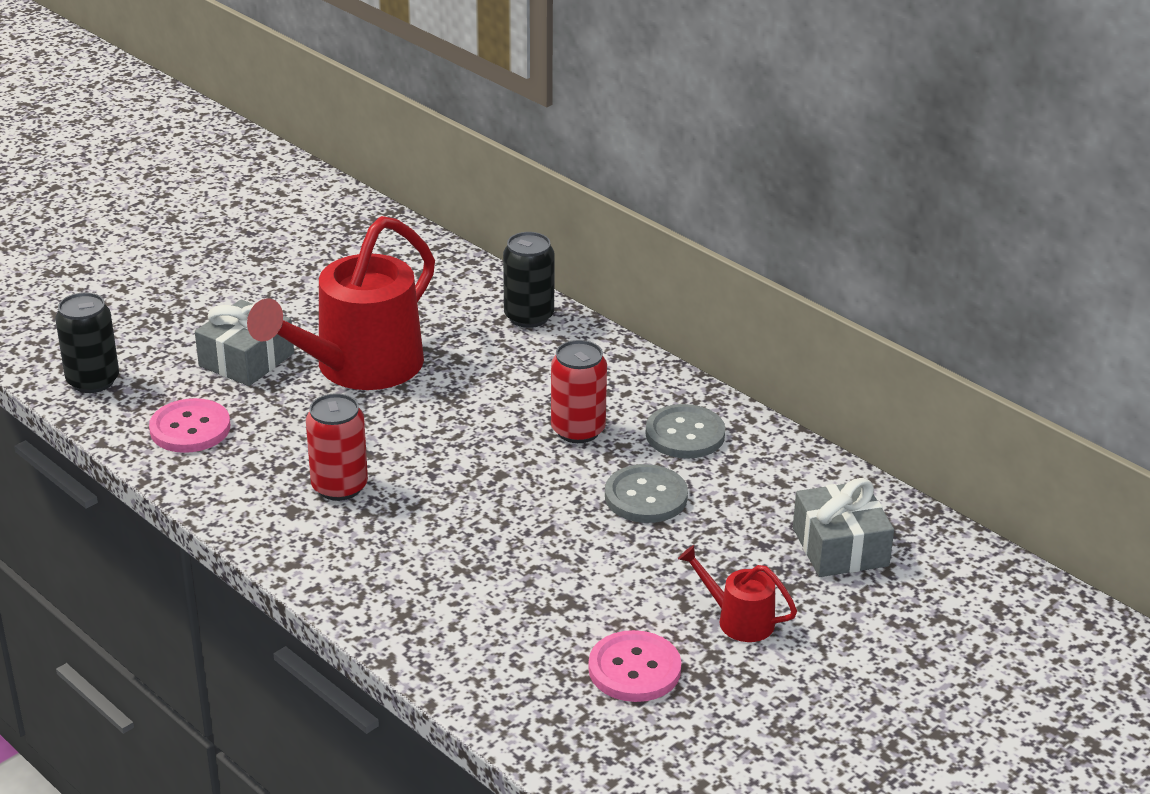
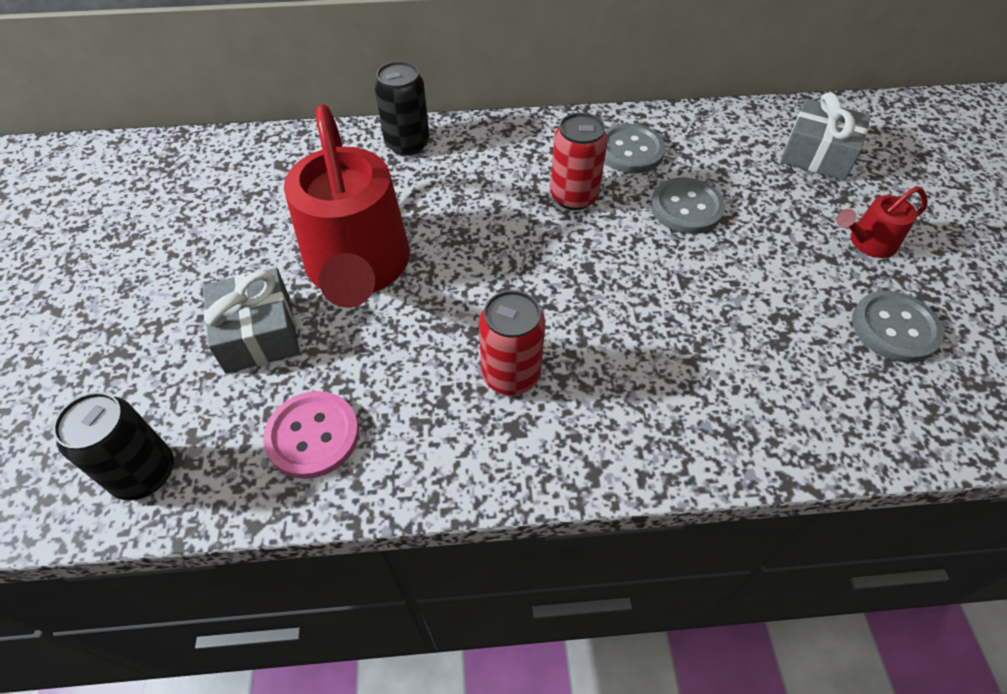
camera: 50 degrees left, 20 degrees up
pink button [588,630,681,702] -> grey button [852,291,944,363]

